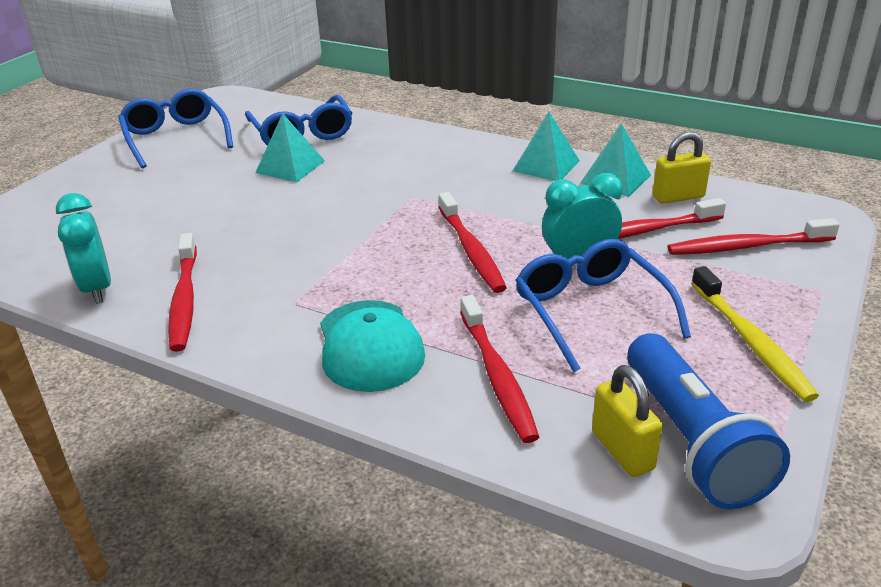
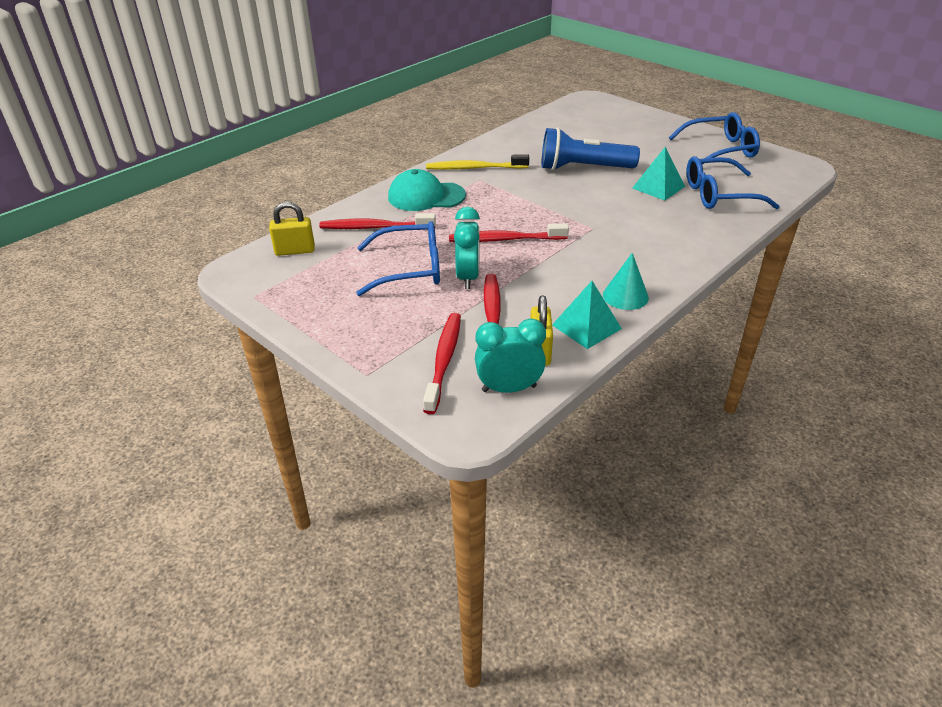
camera: 105 degrees right, 5 degrees up
turquoise clock [56,193,111,304] -> turquoise clock moved to [475,318,546,393]
red toothbrush [168,233,197,352] -> none
turquoise pyramid [513,112,580,181] -> turquoise cone [603,253,649,310]
blue flashlight [627,333,790,509] -> blue flashlight moved to [541,127,640,171]
yellow toothbrush [691,266,819,402] -> yellow toothbrush moved to [426,154,529,170]

